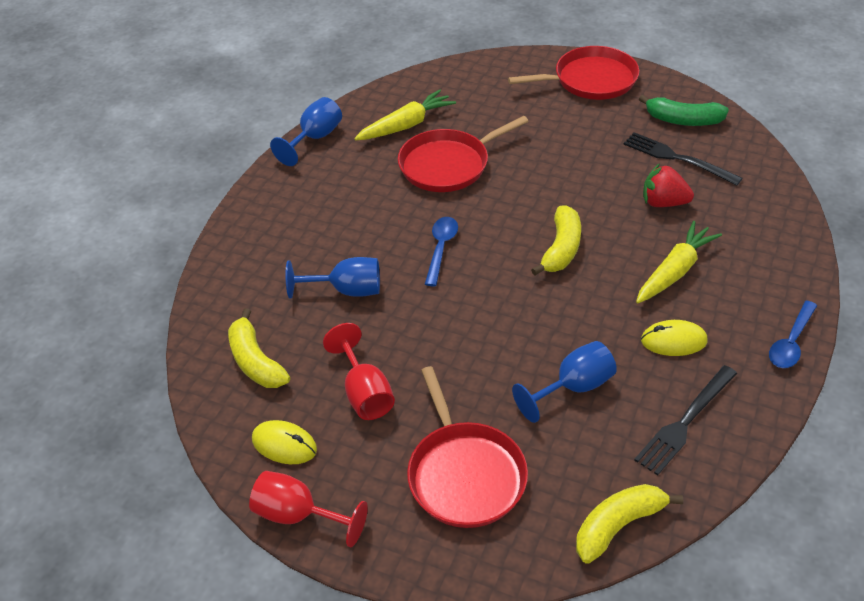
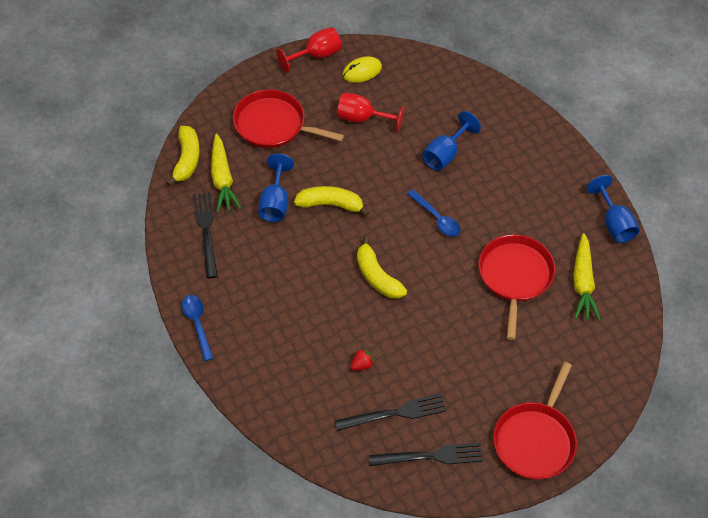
camera: 125 degrees right, 10 degrees up
yellow banana [228,309,290,388] -> yellow banana moved to [294,186,370,216]
yellow carrot [636,221,722,303] -> yellow carrot moved to [211,133,242,213]
green banana [639,95,729,126] -> black fork [369,443,483,466]
yellow mouse [641,320,707,356] -> none
red strawberry [643,163,694,207] -> red strawberry [350,348,374,371], size x0.58

